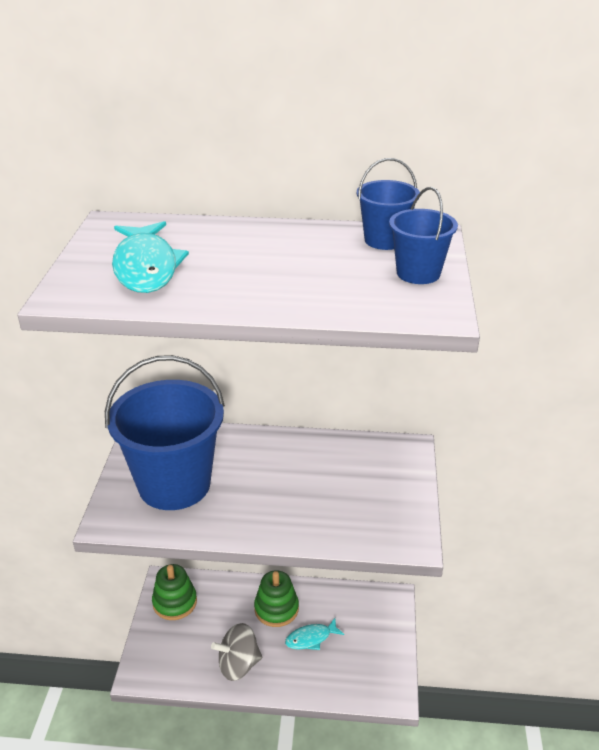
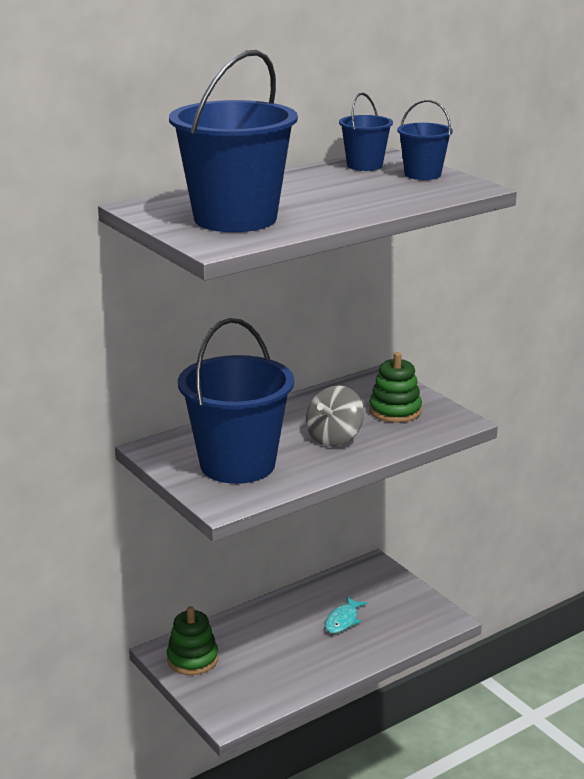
camera: 40 degrees left, 10 degrees down
turquoise fish [112,221,189,293] -> blue bucket [169,50,298,232]
grey spinning top [211,623,262,681] -> grey spinning top moved to [306,385,364,447]
green stacking toy [254,570,299,627] -> green stacking toy moved to [369,352,422,423]

